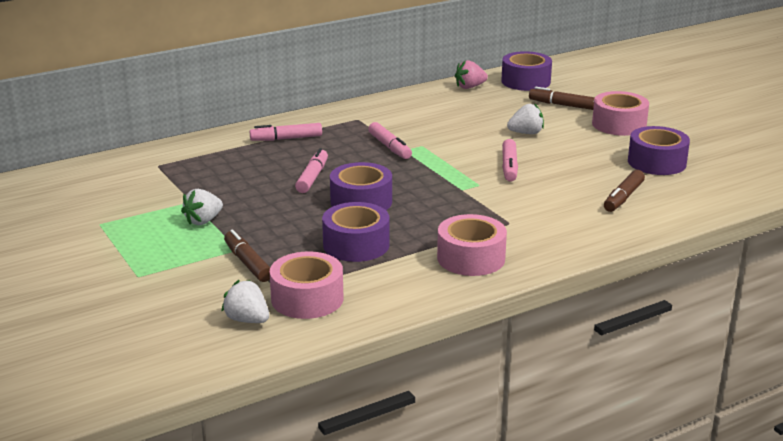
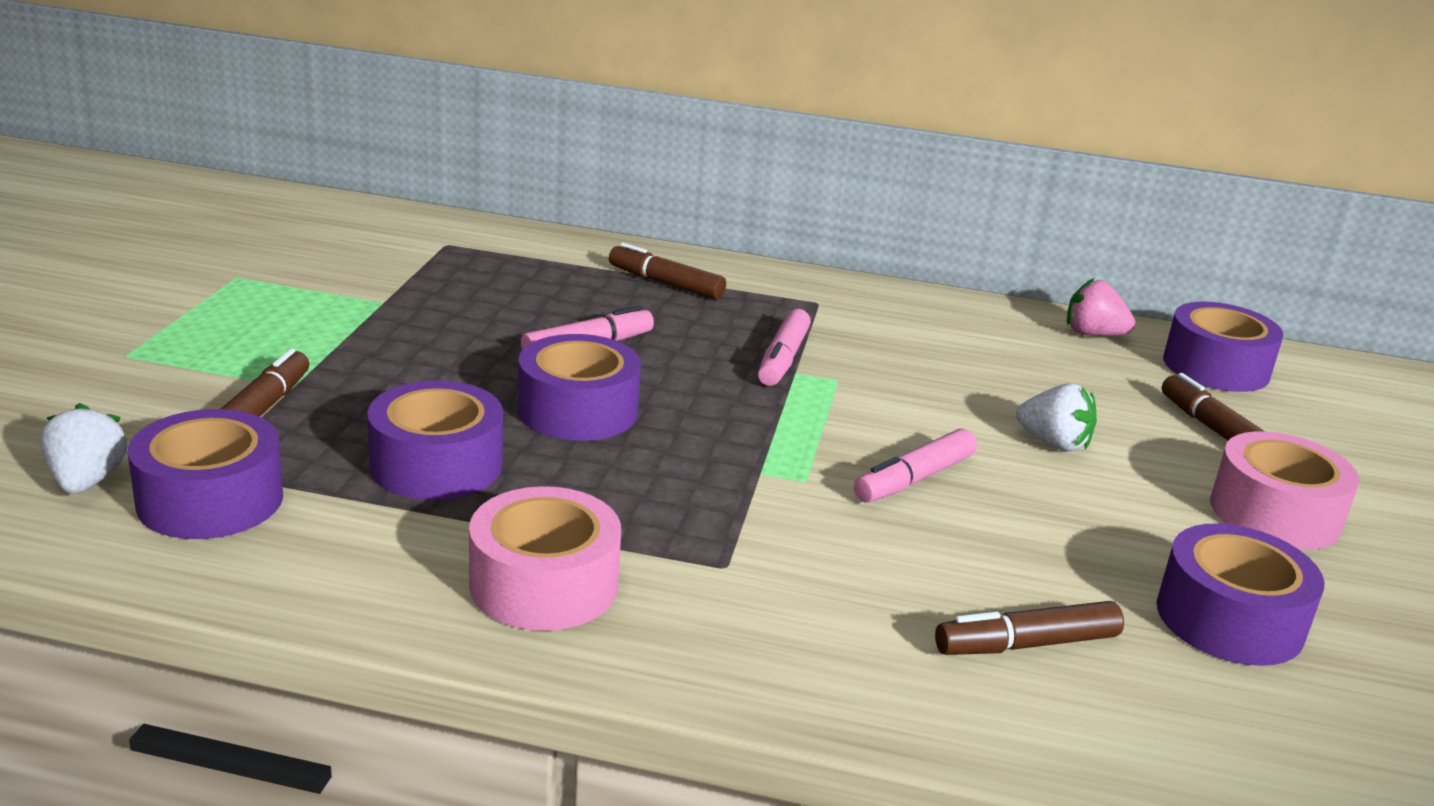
camera: 40 degrees right, 0 degrees up
white strawberry [181,189,223,225] -> none
pink marker [250,123,322,141] -> brown marker [609,243,726,300]
pink tape [270,251,344,319] -> purple tape [128,409,283,539]

